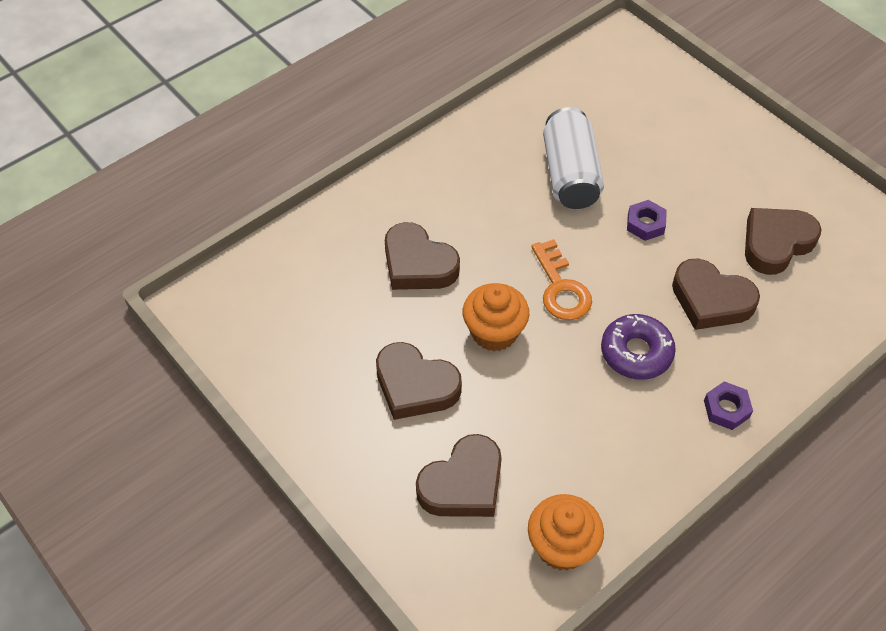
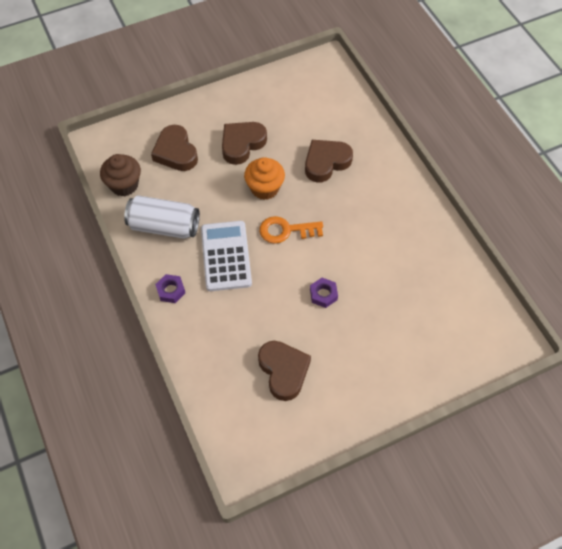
camera: 105 degrees right, 5 degrees up
orange cupcake [528,494,604,571] -> brown cupcake [100,154,141,196]
white can [543,107,604,209] -> white can moved to [124,195,200,239]
purple donut [601,314,676,380] -> white calculator [201,221,252,291]
brown heart [672,258,760,330] -> none

